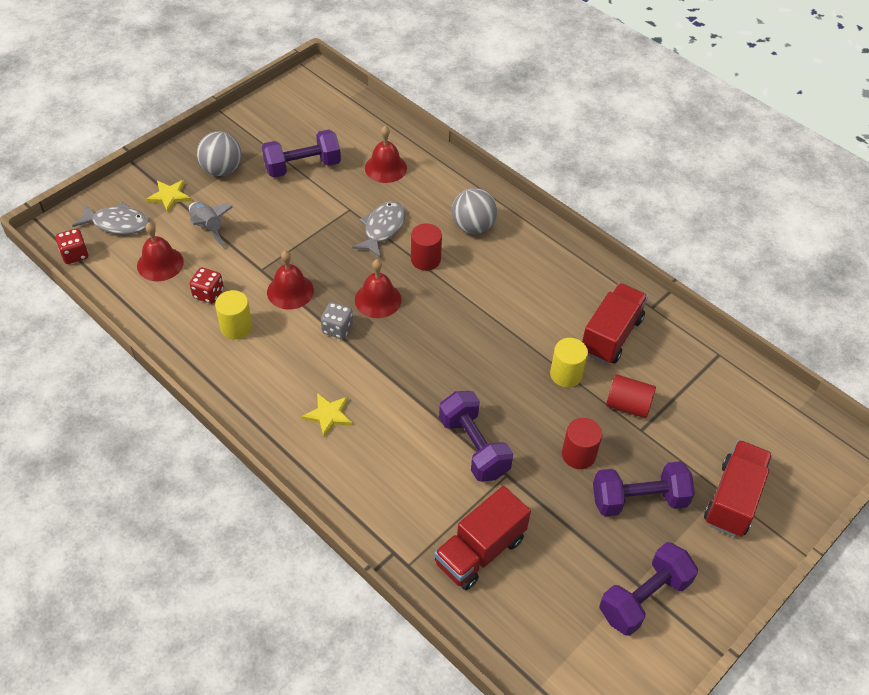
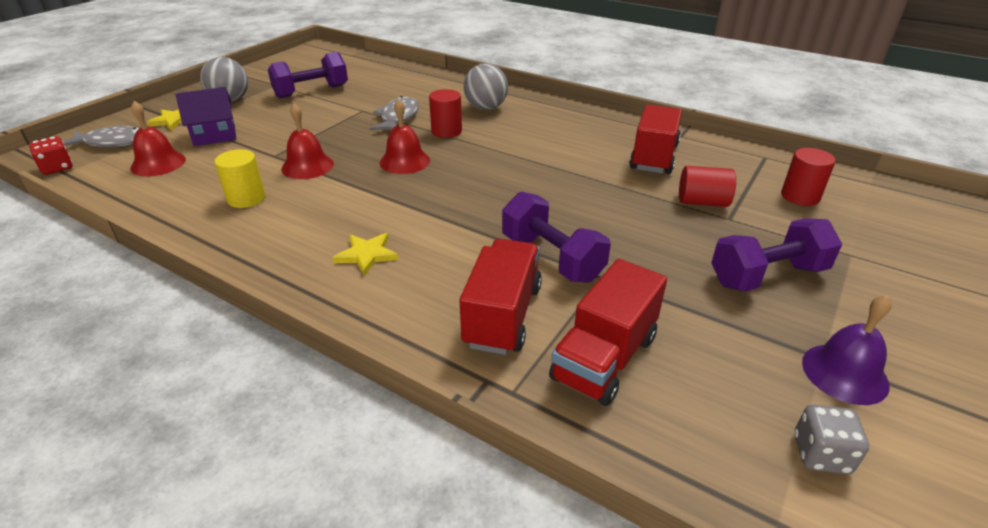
camera: 10 degrees left, 15 degrees down
grey rocket [189,202,233,248] -> purple house [176,87,236,146]
red dice [189,267,224,304] -> none
grey dice [321,302,353,339] -> grey dice moved to [794,405,869,474]
red bell [365,126,407,183] -> none
yellow cylinder [550,338,588,387] -> none
red cylinder [562,418,602,469] -> red cylinder moved to [781,148,836,206]
purple dumbbell [599,542,698,636] -> purple bell [802,295,891,405]
red truck [704,440,772,537] -> red truck moved to [460,239,542,355]

